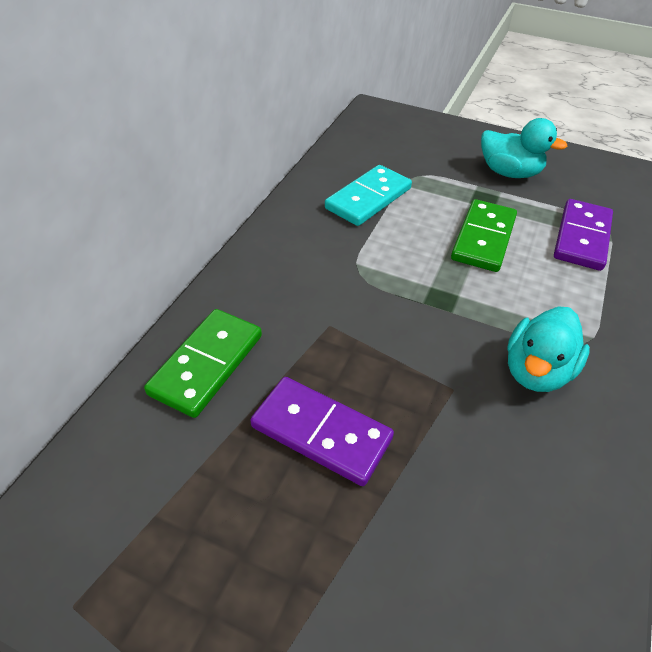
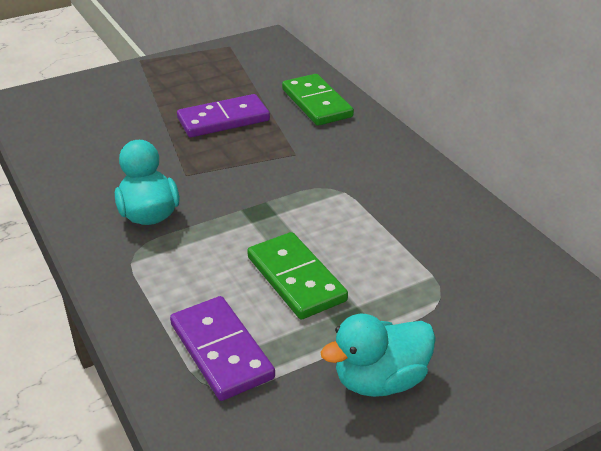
camera: 130 degrees right, 10 degrees down
turquoise domino [325,165,412,226] -> none

